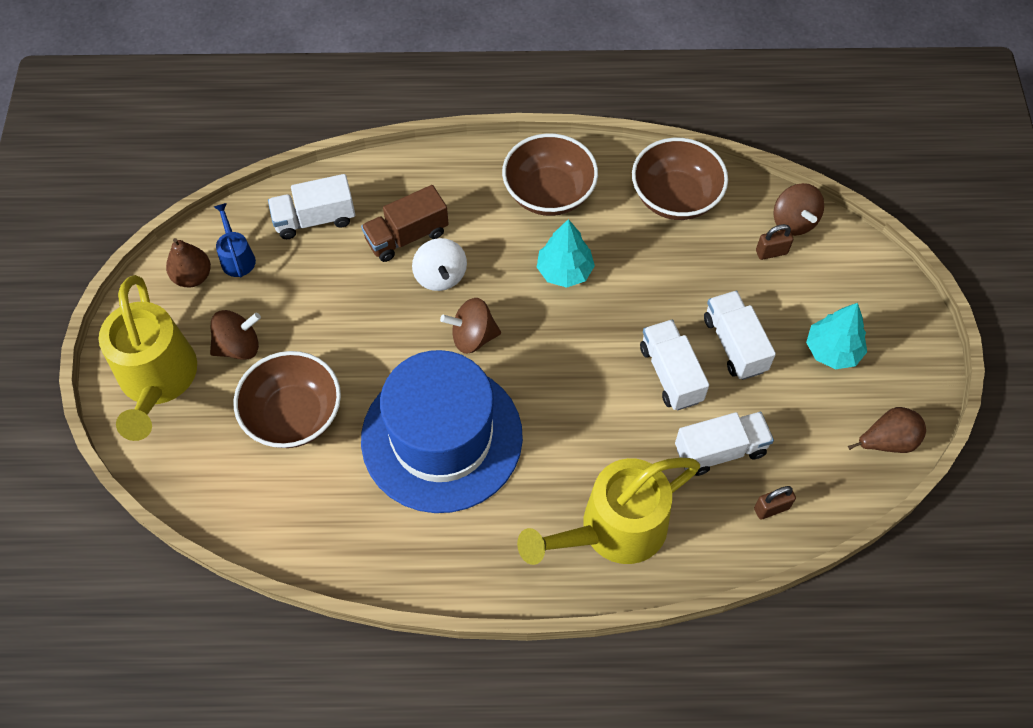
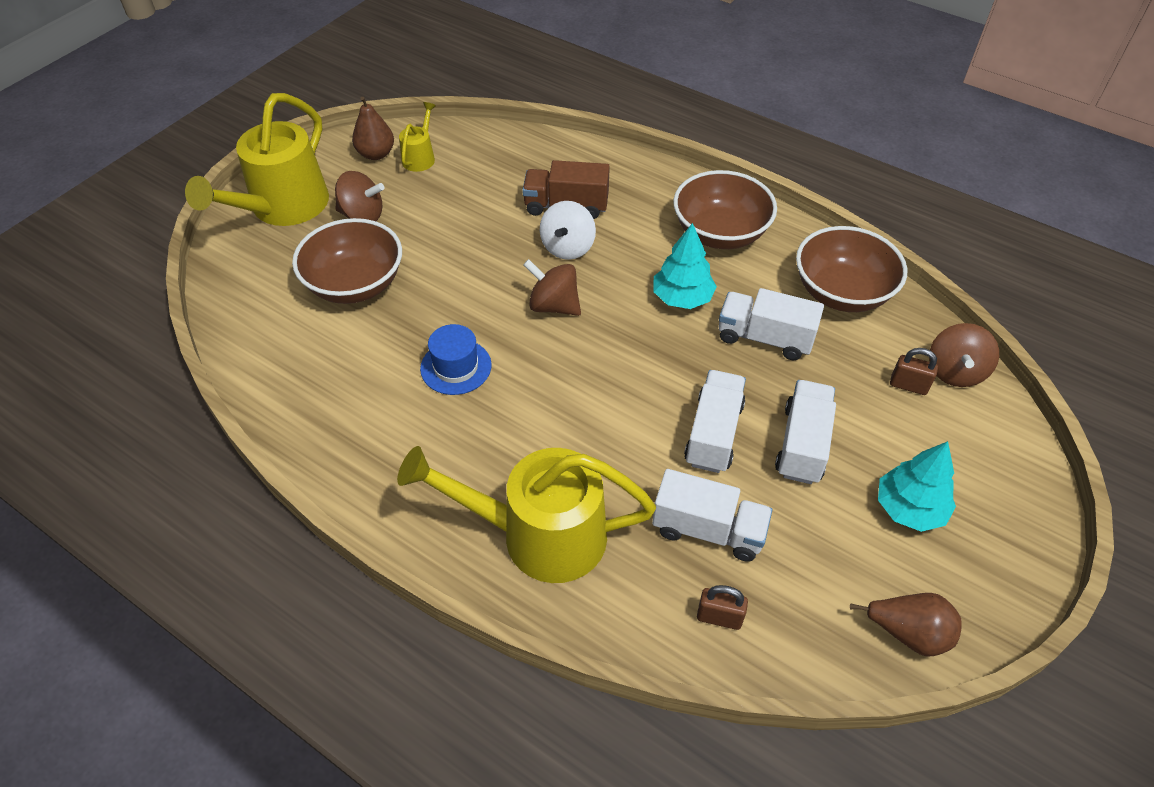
camera: 35 degrees right, 10 degrees down
blue watering can [214,203,256,278] -> yellow watering can [399,102,436,172]
white truck [268,174,355,239] -> white truck moved to [719,288,824,360]
blue hat [361,350,523,513] -> blue hat [420,324,492,395], size x0.41

